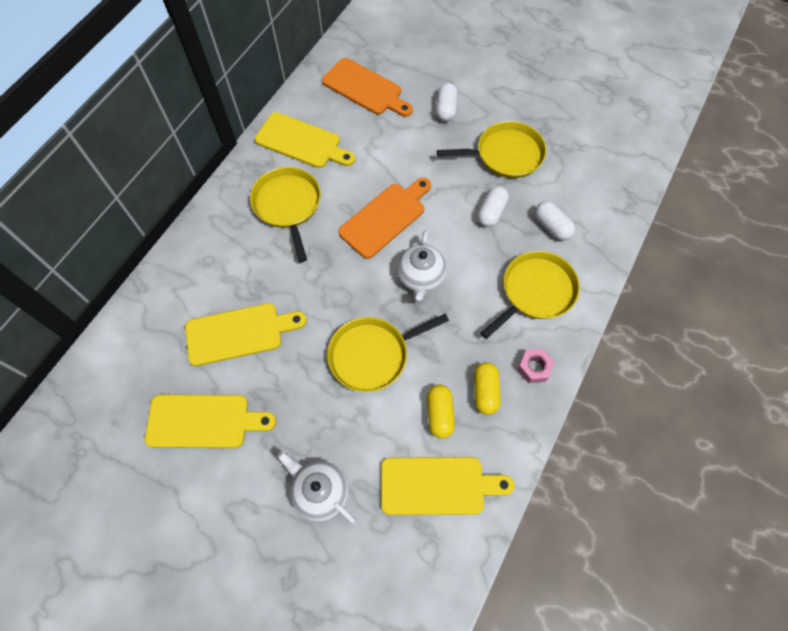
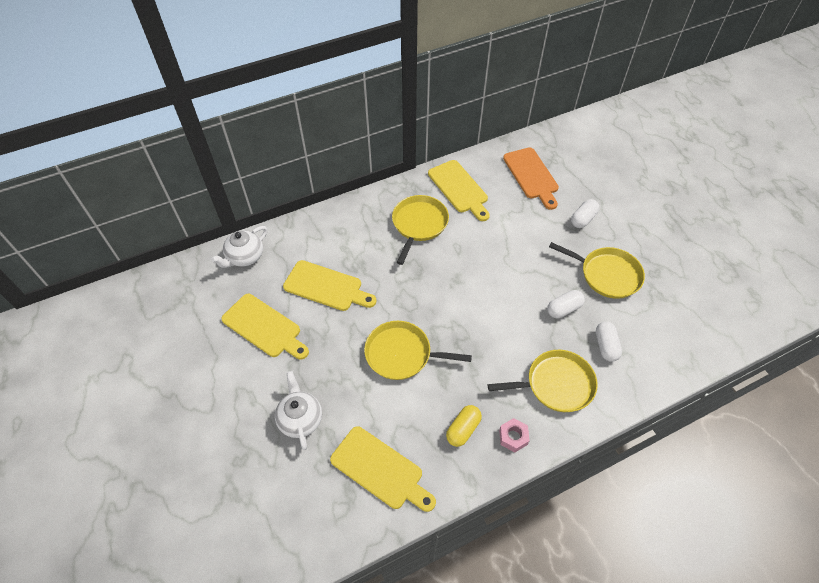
camera: 35 degrees right, 10 degrees down
orange cutting board [338,178,431,259] -> none
white teapot [397,230,447,302] -> white teapot moved to [211,226,267,268]
yellow capsule [427,384,455,439] -> none

